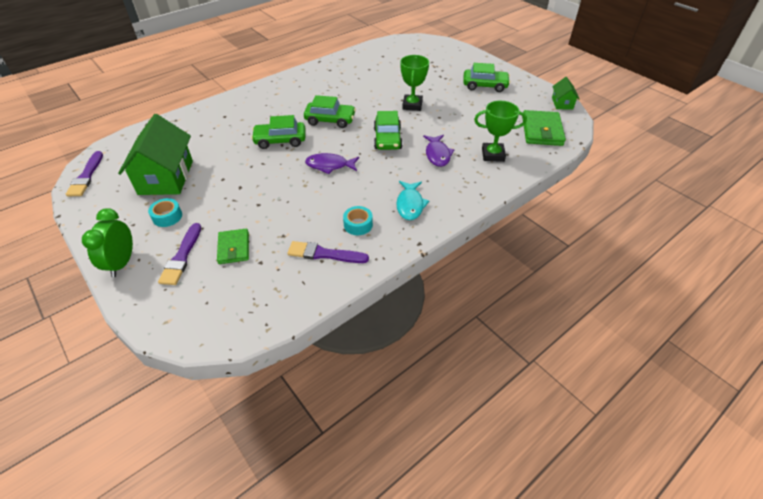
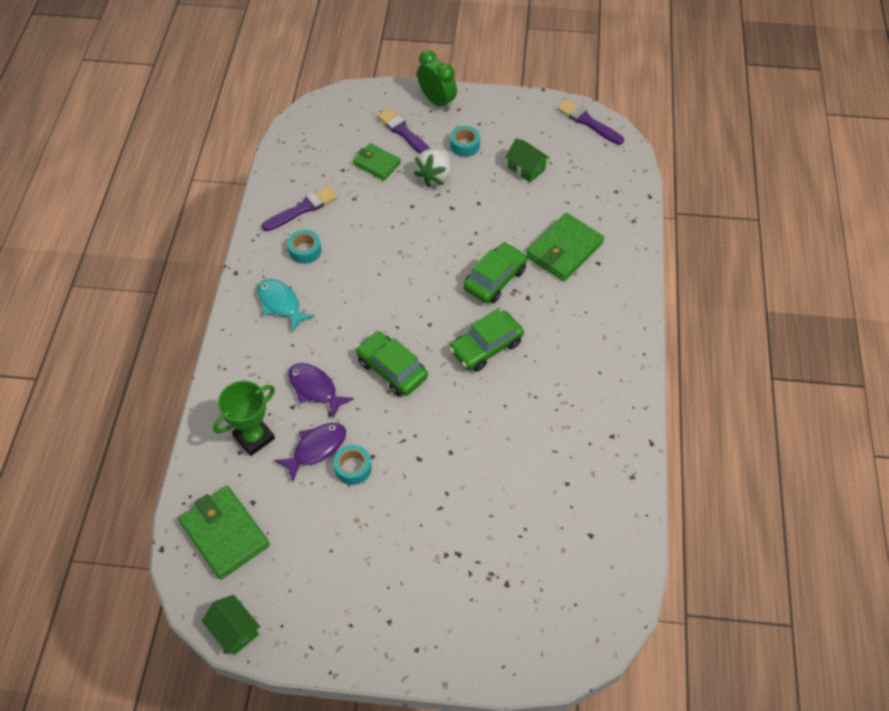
camera: 135 degrees right, 10 degrees up
green house [118,114,193,195] -> green house [505,138,550,182], size x0.49
purple fish [305,153,359,174] -> purple fish moved to [274,423,346,482]
green trophy [400,55,429,111] -> none
green car [463,63,510,92] -> none
none -> turquoise tape [333,445,372,485]
none -> white strawberry [413,148,451,187]
none -> green wallet [526,213,604,281]

